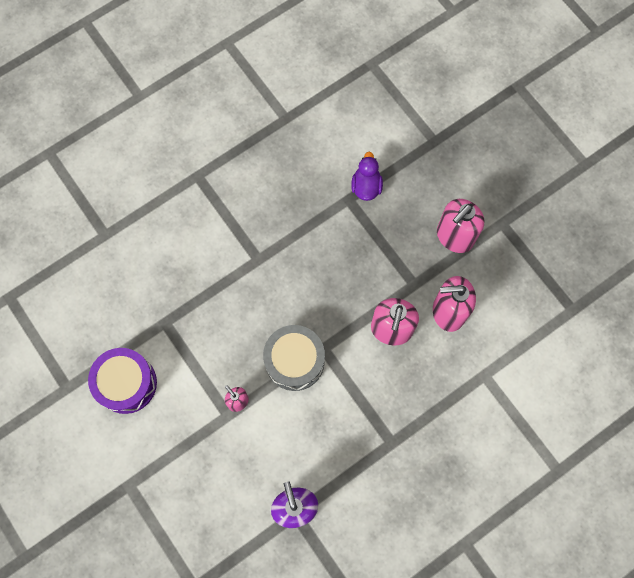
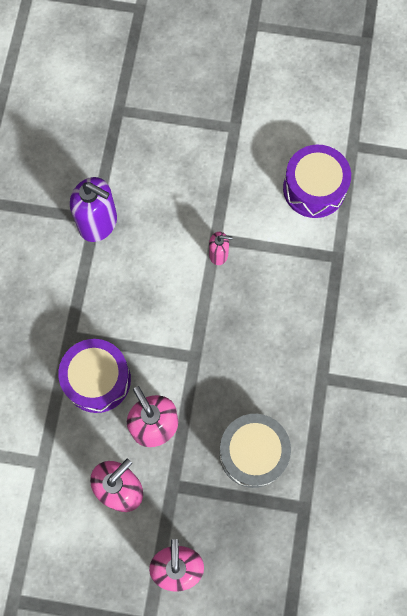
camera: 135 degrees right, 0 degrees up
grey drum [263,325,325,391] -> grey drum moved to [219,414,291,488]
purple duck [351,152,383,201] -> none
none -> purple drum [58,339,131,413]

